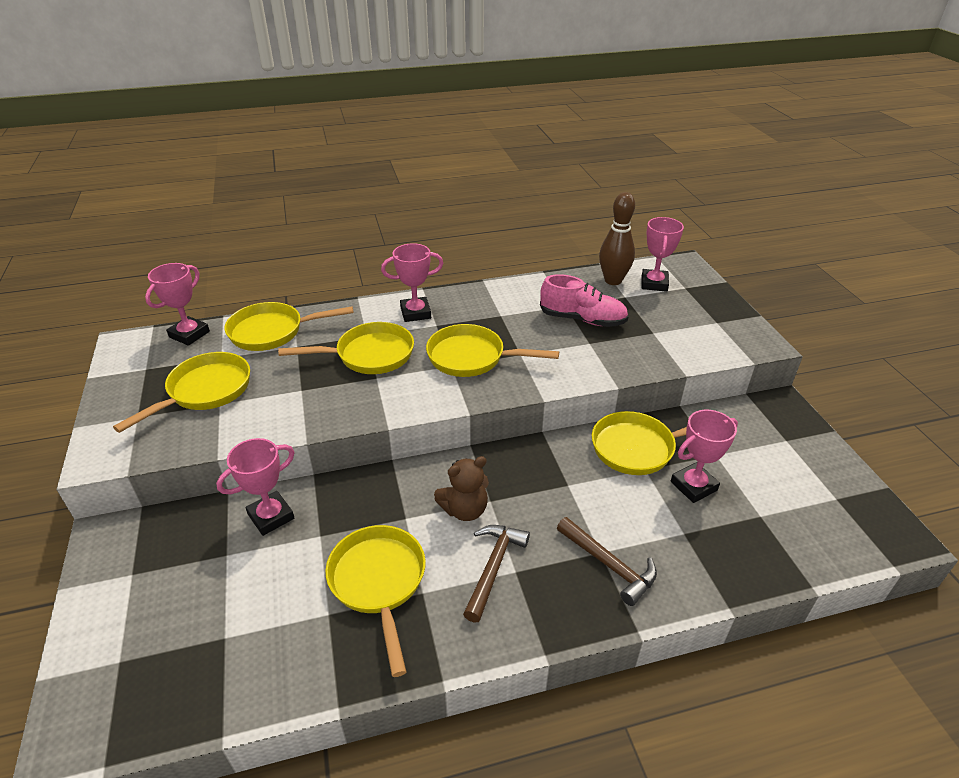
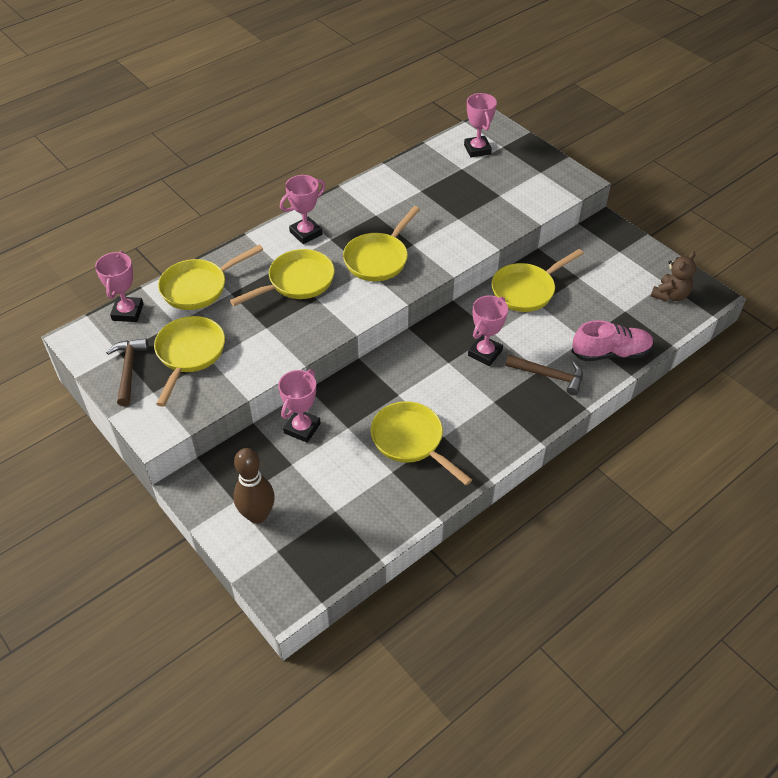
camera: 25 degrees left, 10 degrees up
yellow pan [426,324,559,377] -> yellow pan turned 45 degrees counterclockwise [343,206,420,281]
brown teddy bear [434,456,489,521] -> brown teddy bear moved to [651,251,696,301]
brown hammer [463,525,530,623] -> brown hammer moved to [106,338,148,406]
pink shoe [540,274,628,327] -> pink shoe moved to [571,320,654,361]
brown bowling pin [599,192,635,285] -> brown bowling pin moved to [233,448,275,524]
pink trophy [671,410,738,503] -> pink trophy moved to [468,295,508,366]

